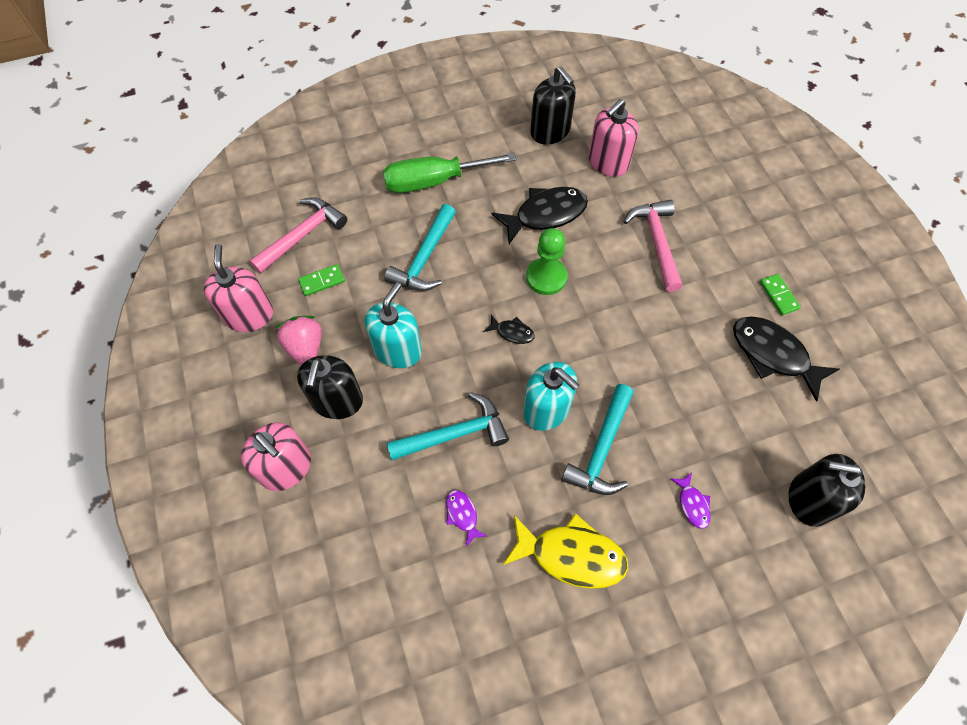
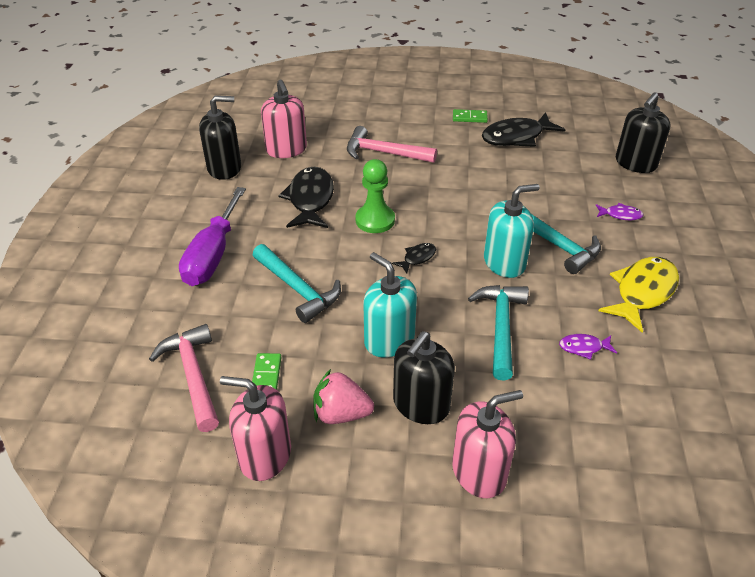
camera: 65 degrees left, 20 degrees down
black soap dispenser [297,355,363,419] -> black soap dispenser turned 90 degrees clockwise [393,331,455,424]
green screwdriver [383,153,516,193] -> purple screwdriver [179,187,246,286]

